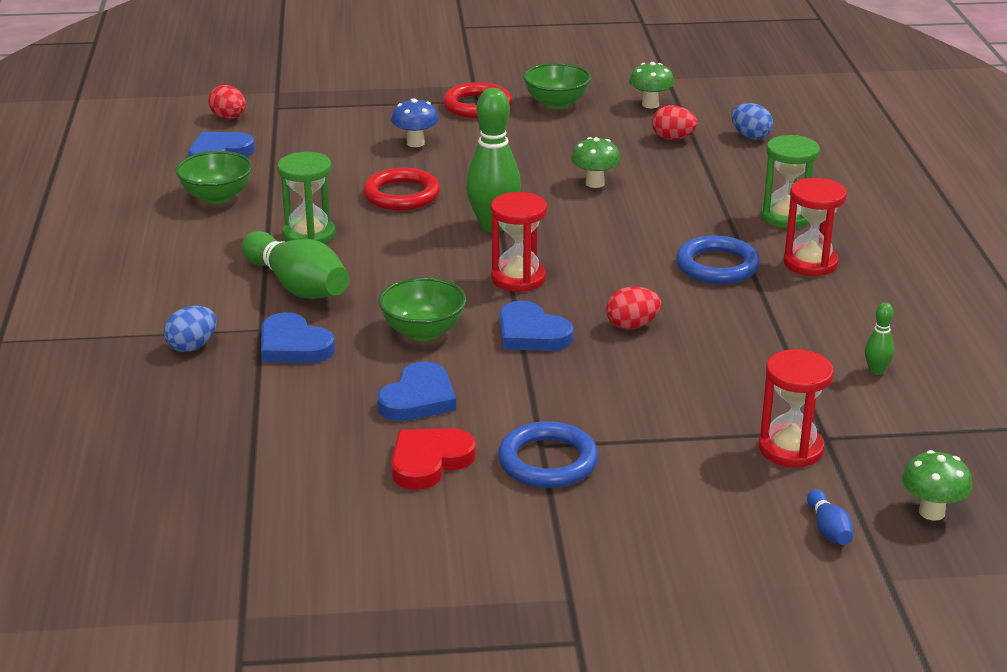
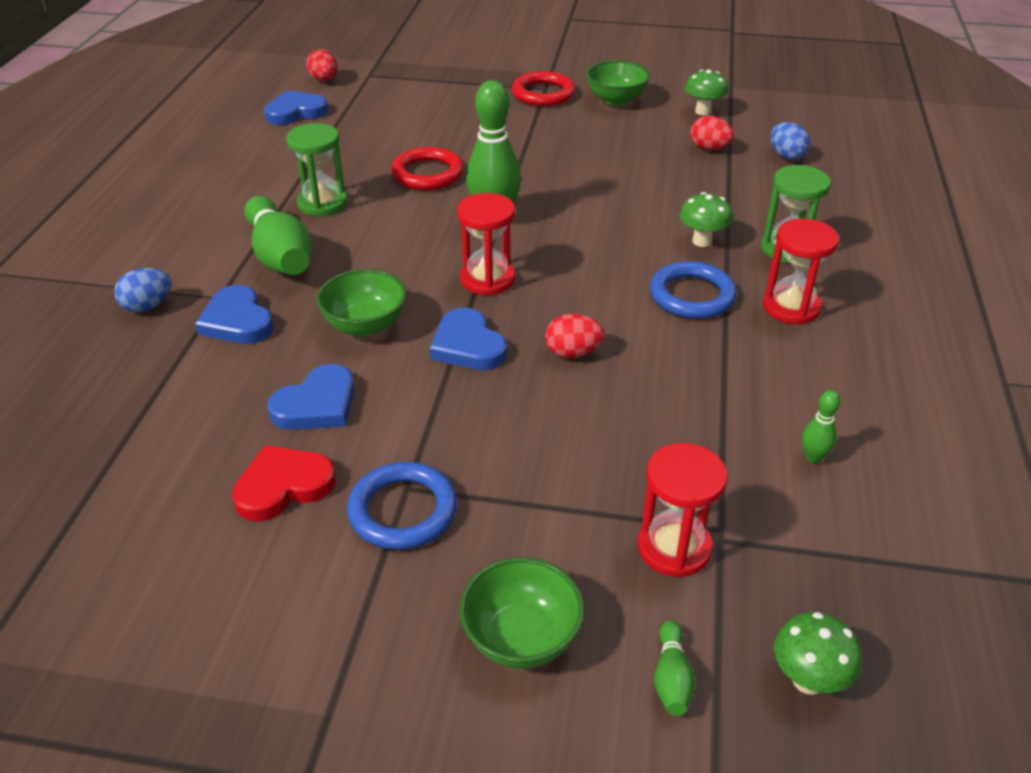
camera: 15 degrees right, 10 degrees up
green bowl [175,151,252,204] -> green bowl moved to [459,557,584,668]
blue mushroom [391,99,439,147] -> none
green mushroom [571,137,621,188] -> green mushroom moved to [679,192,733,247]
blue bowling pin [807,489,853,545] -> green bowling pin [654,620,695,716]

